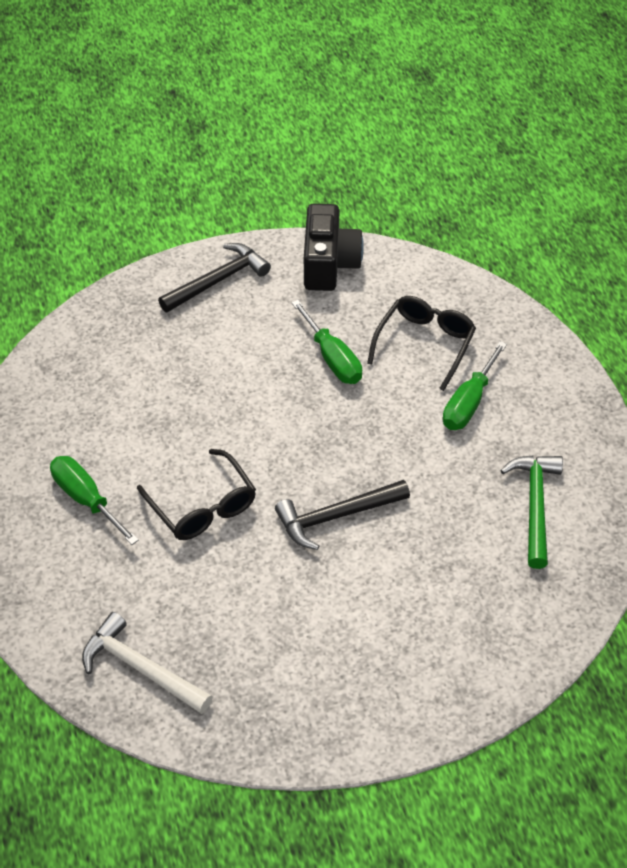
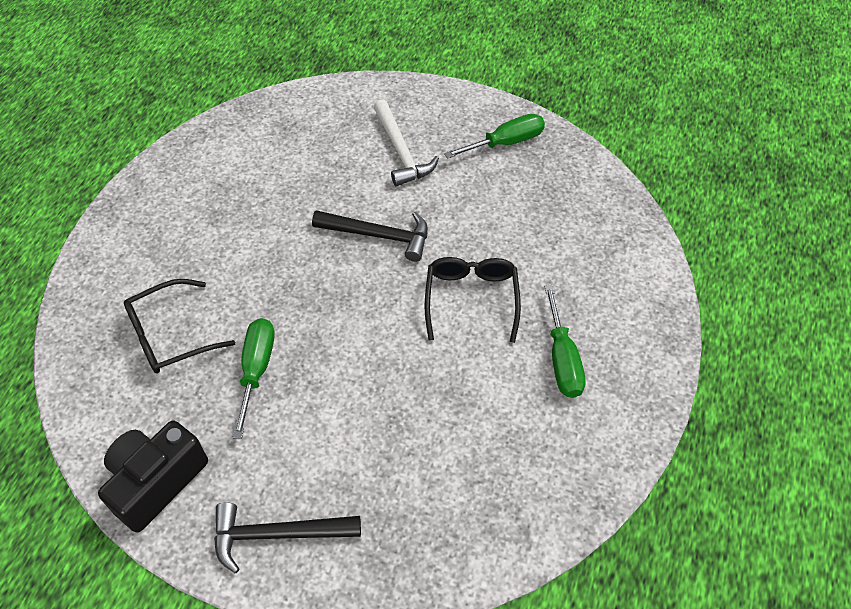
camera: 145 degrees left, 5 degrees up
white hammer [82,612,213,714] -> white hammer moved to [373,100,439,187]
green screwdriver [443,341,507,430] -> green screwdriver moved to [444,114,545,159]
green hammer [500,455,563,569] -> none

